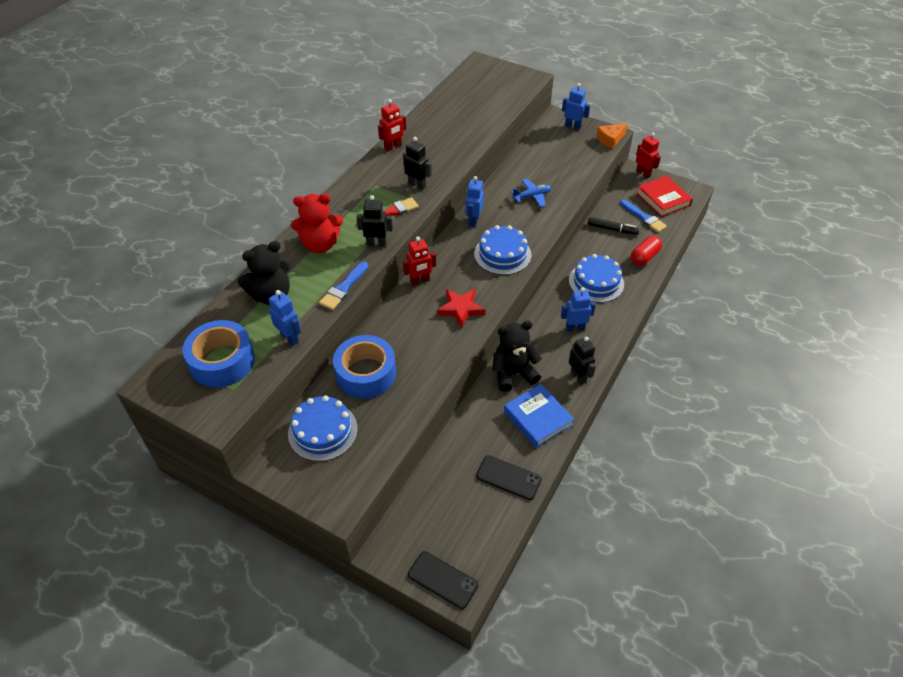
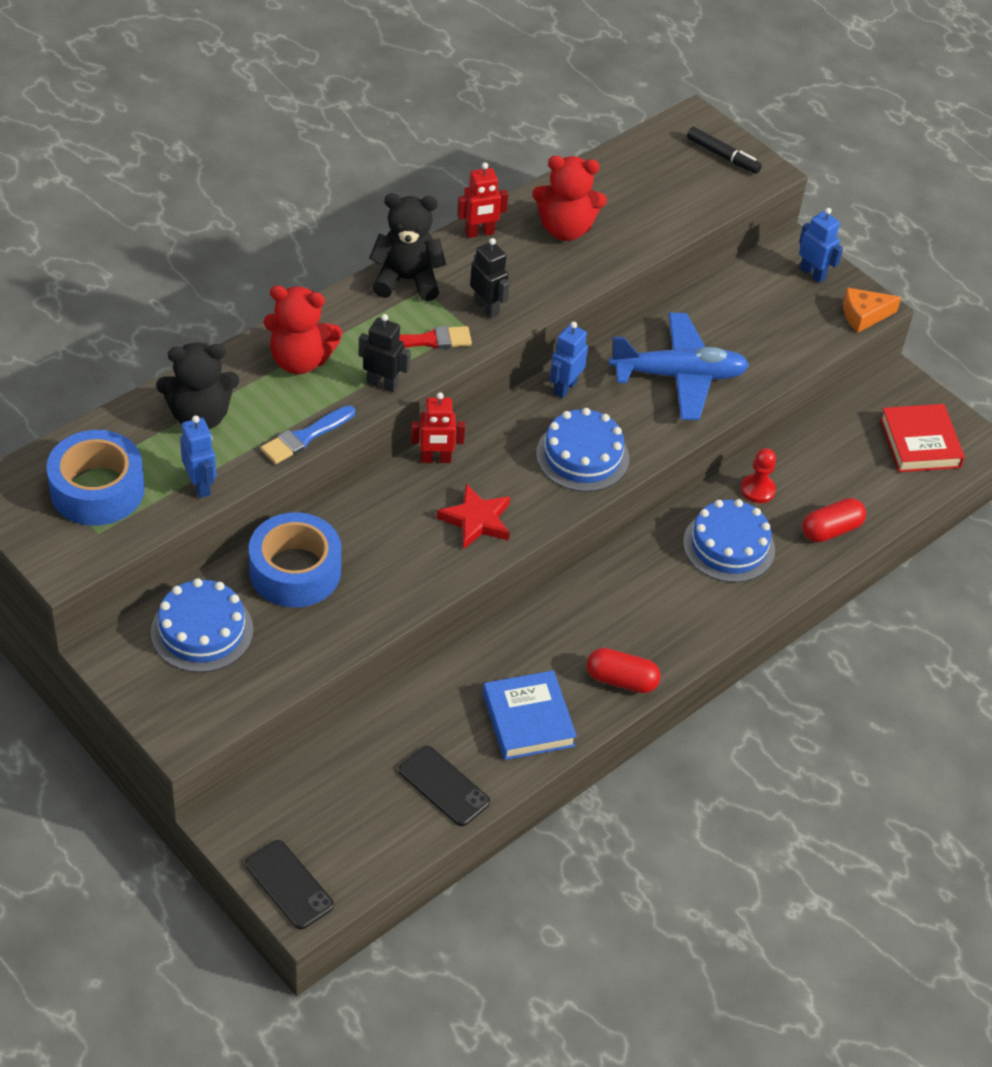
camera: 15 degrees right, 0 degrees up
black teddy bear [492,321,542,392] -> black teddy bear moved to [369,193,446,301]
blue plane [511,179,552,208] -> blue plane [609,313,749,420], size x1.93
blue robot [561,287,596,332] -> none
black robot [569,337,596,385] -> red capsule [587,648,661,693]
black marker [588,217,640,235] -> black marker moved to [687,127,762,174]
blue brush [620,199,667,233] -> none
red robot [636,133,661,178] -> none
none -> red teddy bear [532,156,607,241]
none -> red pawn [741,448,776,503]

